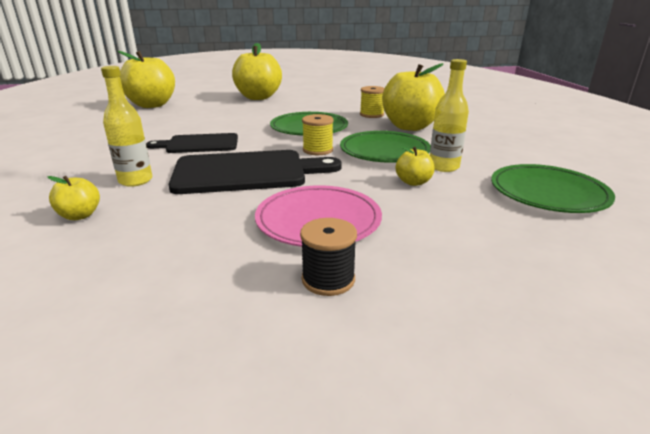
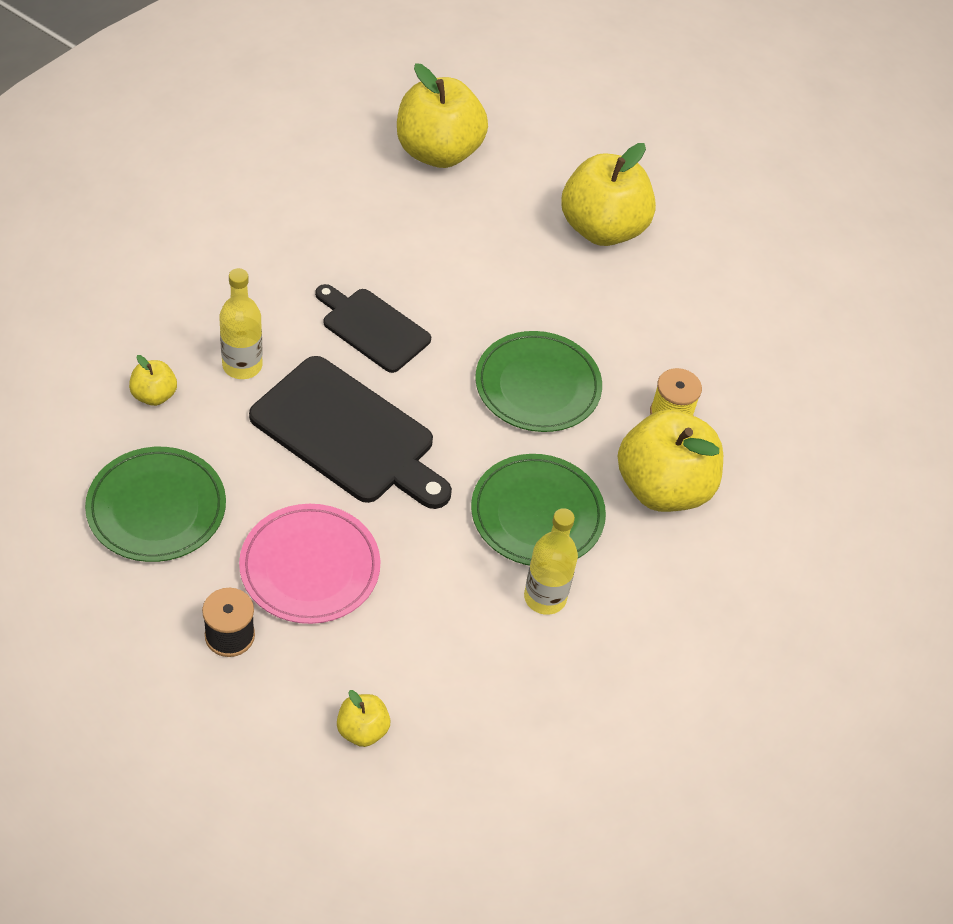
camera: 40 degrees right, 25 degrees up
yellow spool [302,114,334,155] -> none
yellow apple [396,147,435,186] -> yellow apple moved to [337,690,390,747]
green plate [491,164,615,213] -> green plate moved to [85,447,226,562]

